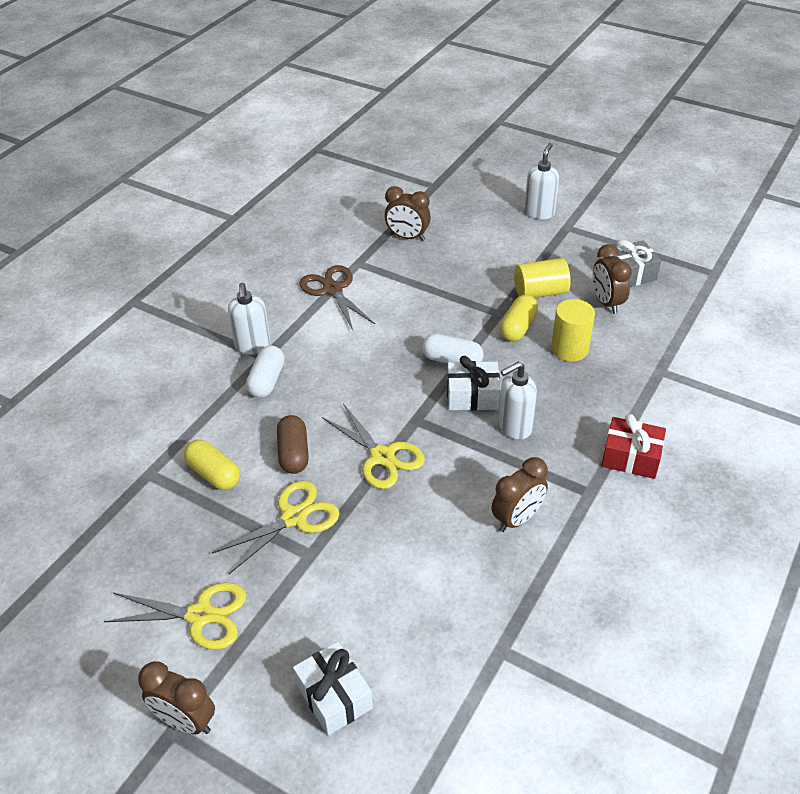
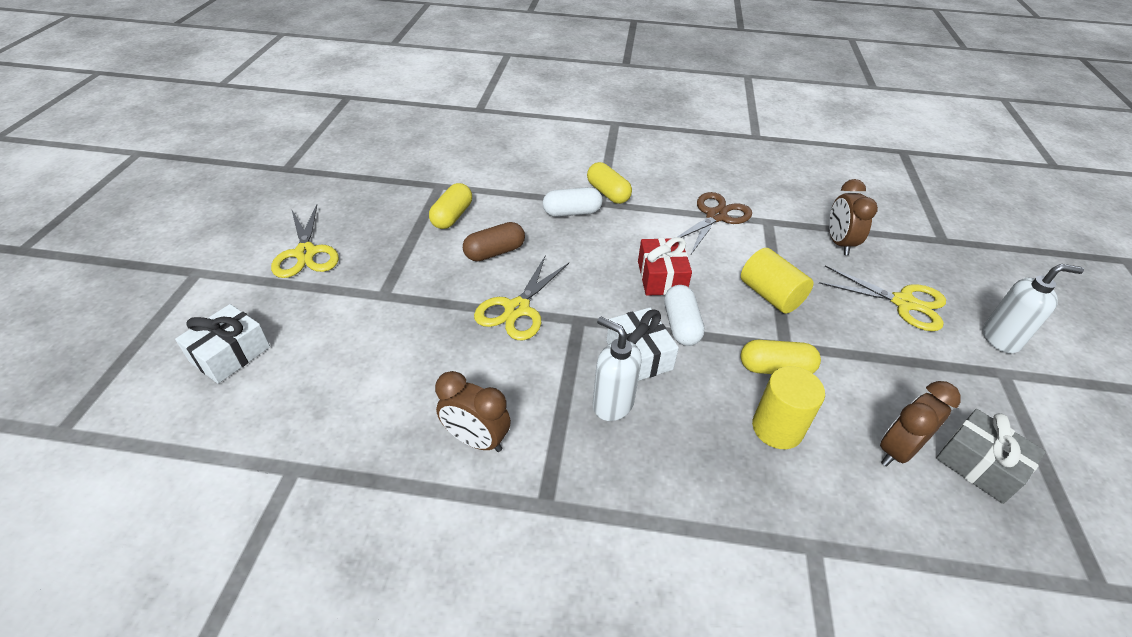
camera: 65 degrees right, 0 degrees up
brown clock [138,661,215,734] -> none
yellow scissors [212,480,339,574] -> yellow scissors moved to [819,265,946,331]
white soap dispenser [228,283,271,355] -> yellow capsule [587,162,632,204]
yellow cylinder [514,258,571,298] -> yellow cylinder moved to [741,248,814,314]
red gift [601,414,666,479] -> red gift moved to [638,237,692,296]

